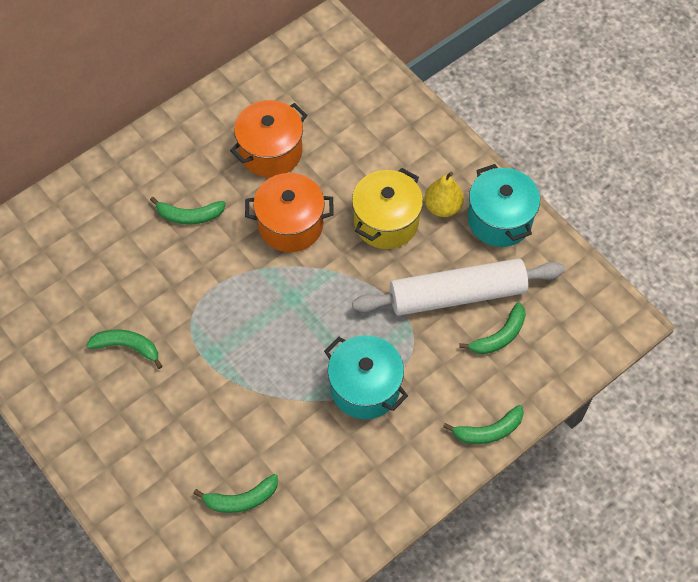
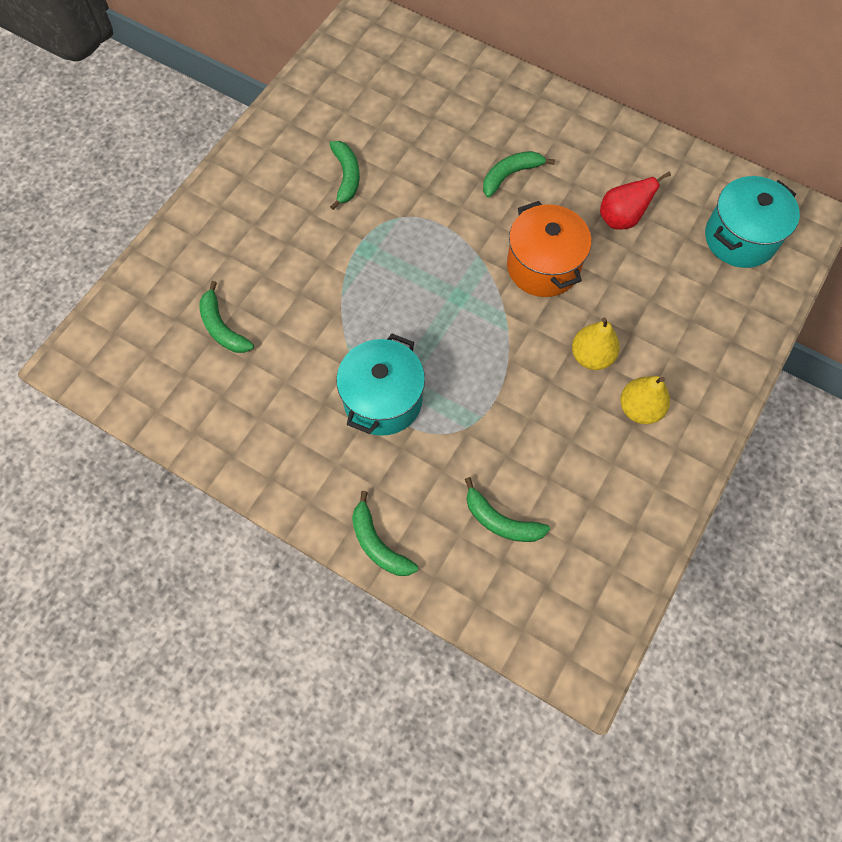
camera: 70 degrees right, 5 degrees up
green banana [150,197,226,225] -> green banana turned 75 degrees clockwise [483,151,555,198]
orange pot [230,100,307,177] -> red pear [600,171,671,229]
yellow pot [352,168,423,249] -> yellow pear [572,317,620,370]
white rolling pin [352,258,565,316] -> none
turquoise pot [468,164,540,247] -> turquoise pot moved to [705,176,800,268]

